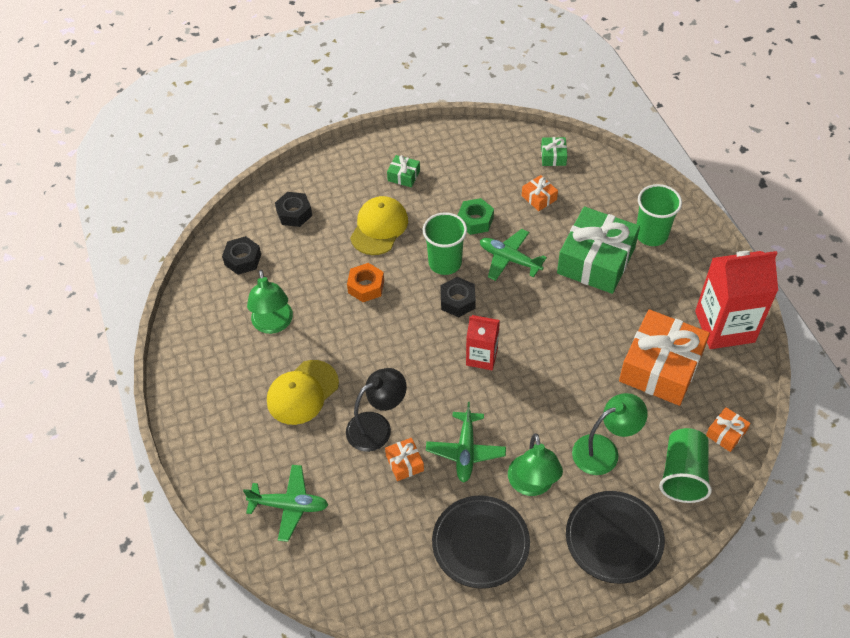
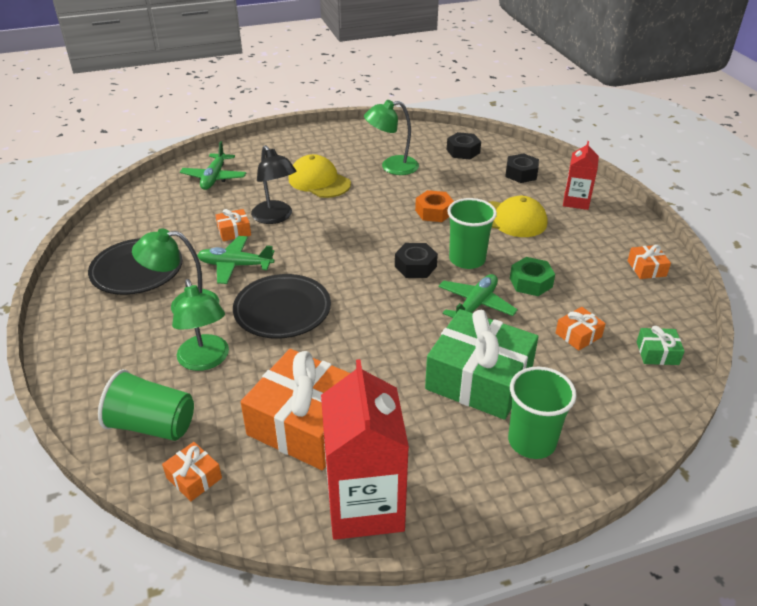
camera: 90 degrees right, 15 degrees down
green gift [387,155,420,187] -> none
red carton [466,315,500,370] -> red carton moved to [563,141,599,210]
black plate [566,491,665,584] -> black plate moved to [233,274,331,339]
none -> orange gift [627,245,671,279]

